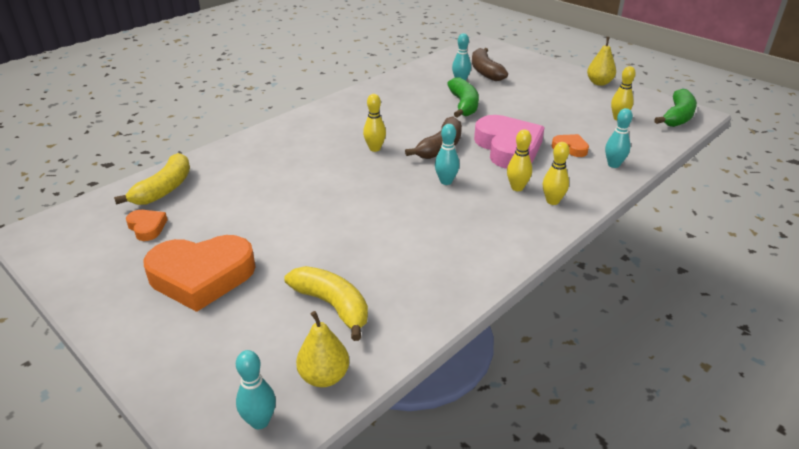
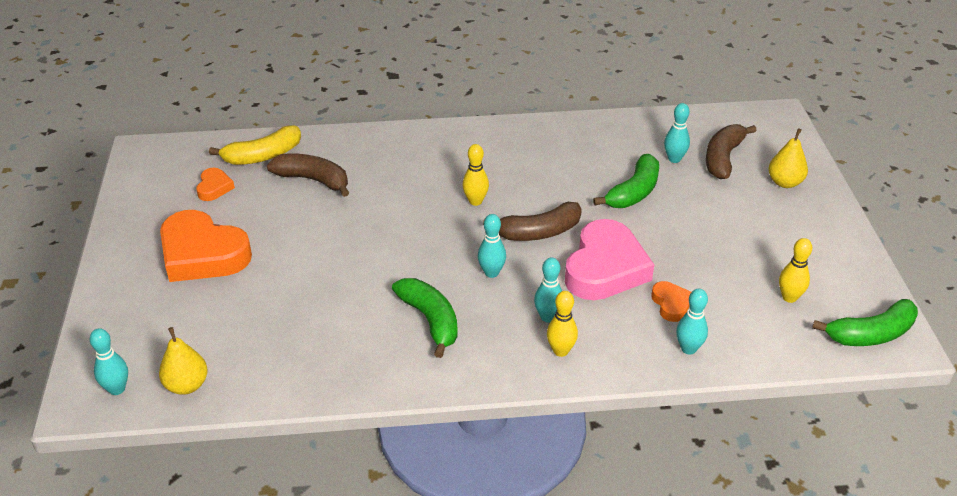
camera: 40 degrees right, 5 degrees up
yellow banana [284,266,368,341] -> none
yellow bowling pin [507,129,532,191] -> turquoise bowling pin [534,257,562,323]
yellow pear [587,37,616,86] -> yellow pear moved to [769,128,808,188]
none -> brown banana [267,153,349,197]
none -> green banana [392,278,458,358]

